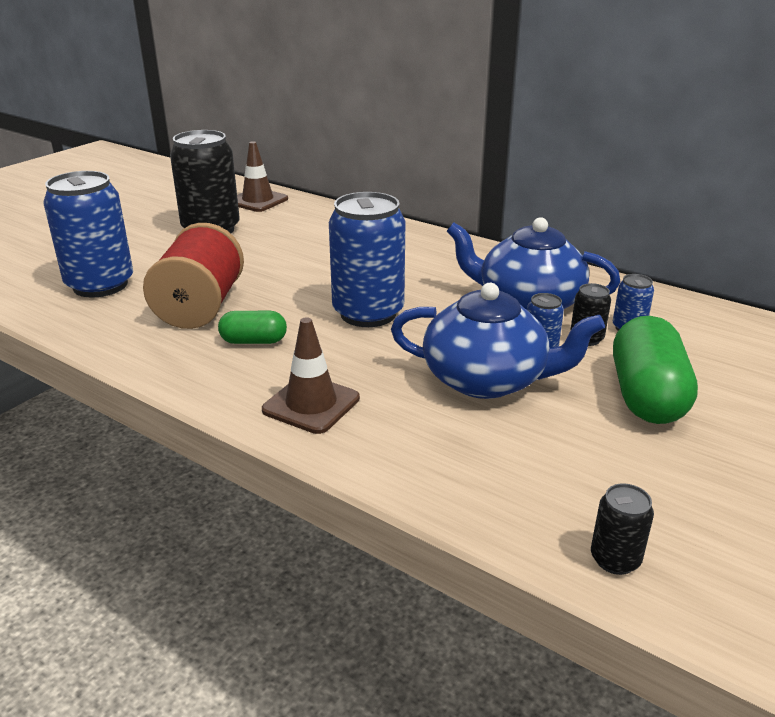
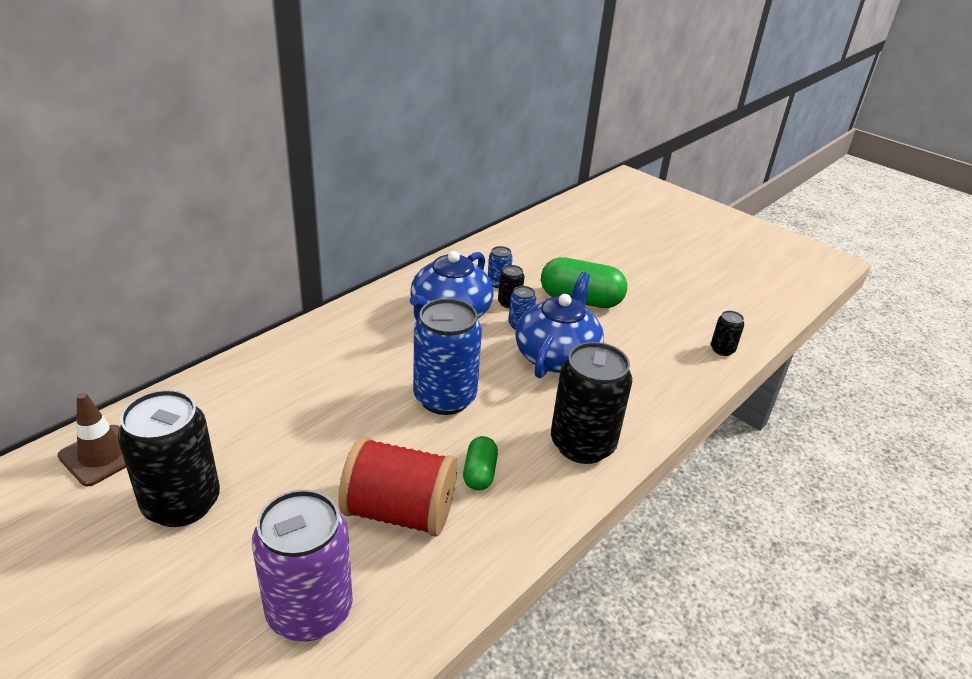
camera: 85 degrees left, 5 degrees up
blue can [43,171,133,298] -> purple can [252,489,353,641]
brown traffic cone [262,317,360,434] -> black can [551,342,632,464]

